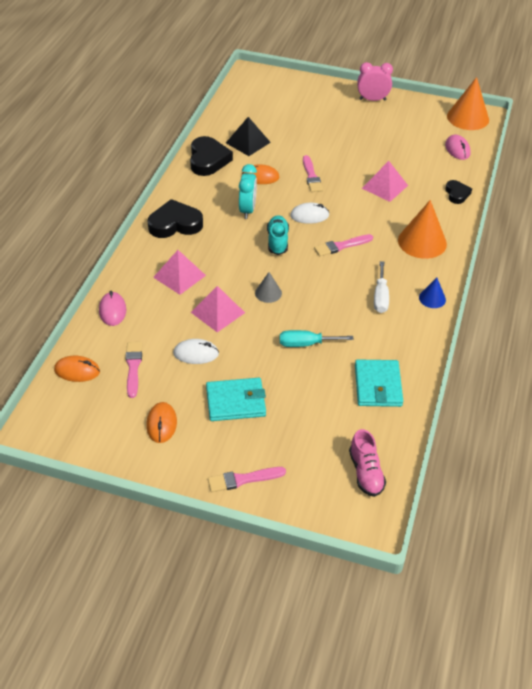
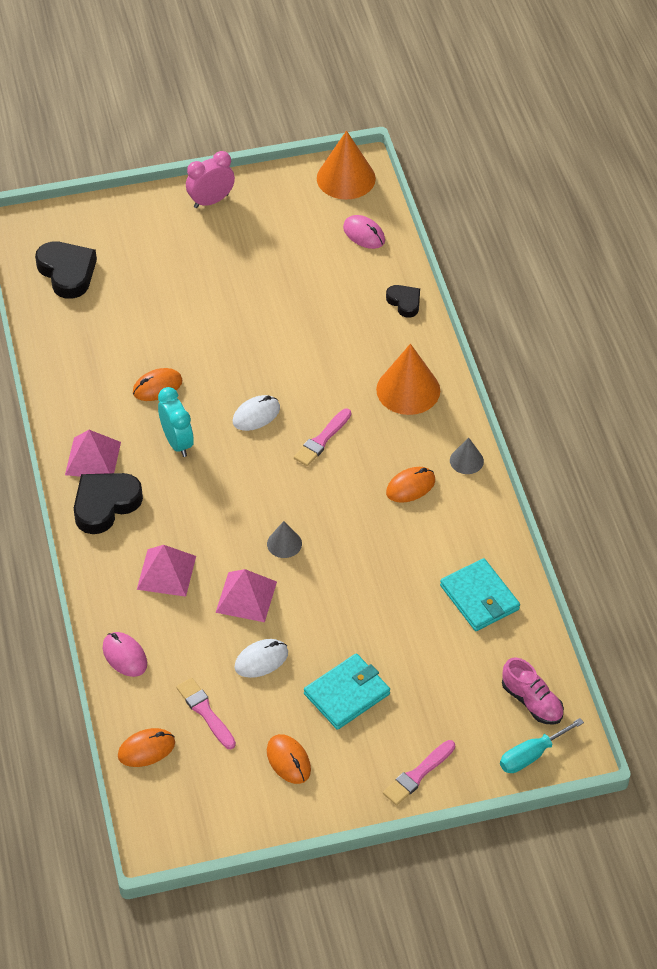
camera: 30 degrees left, 5 degrees up
black heart [190,136,233,176] -> black heart moved to [35,241,97,299]
black pyramid [226,117,271,156] -> none
turquoise shoe [267,215,289,255] -> none
turquoise screwdriver [280,330,354,347] -> turquoise screwdriver moved to [500,718,584,773]
pink brush [303,155,323,192] -> none
pink pyramid [362,161,408,202] -> pink pyramid moved to [65,430,121,477]
white screwdriver [374,261,389,313] -> orange mouse [386,467,435,503]
blue cone [419,278,446,308] -> grey cone [450,437,484,474]

